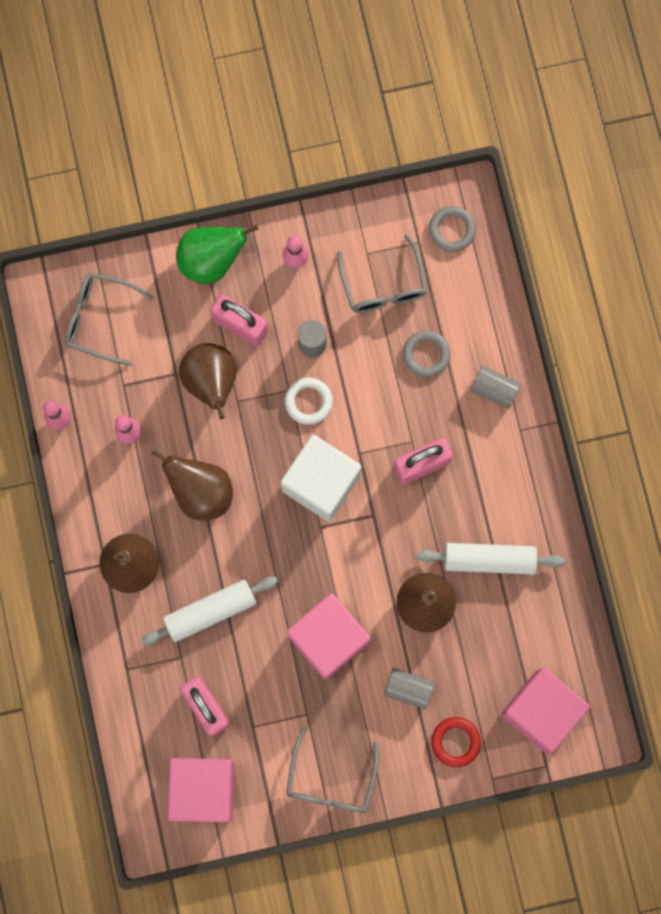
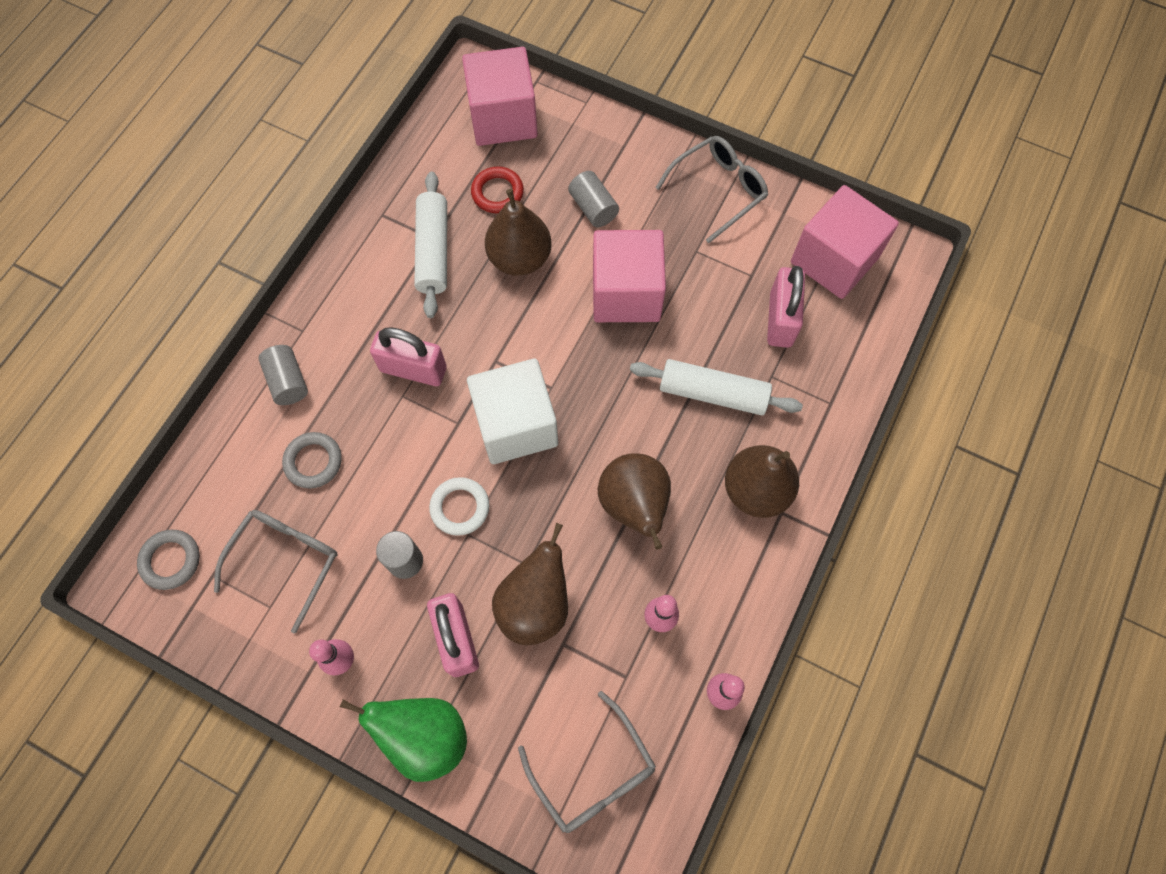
camera: 140 degrees left, 10 degrees down
white rolling pin [417,543,565,574] -> white rolling pin turned 45 degrees clockwise [414,171,447,318]
red ring [431,717,481,767] -> red ring moved to [471,166,524,213]

